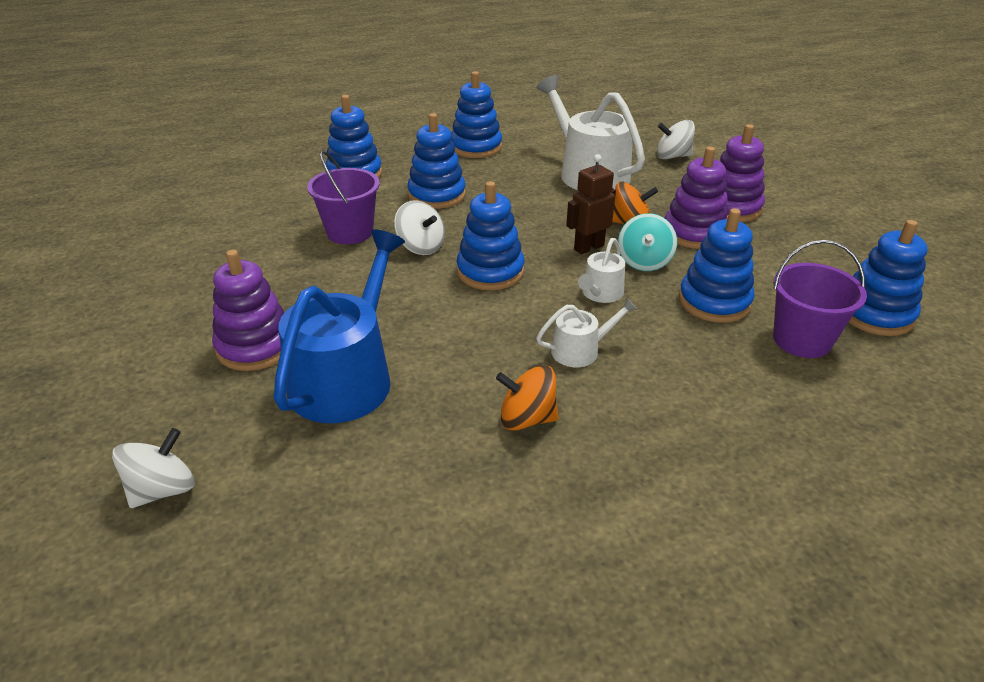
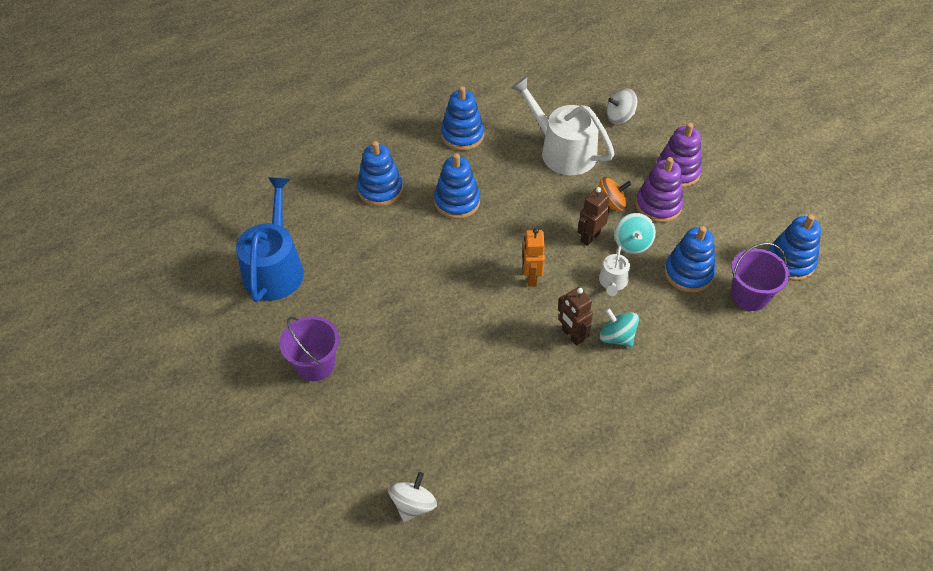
camera: 15 degrees left, 15 degrees up
purple stacking toy [212,249,284,371] -> none
blue watering can [273,229,405,423] -> blue watering can moved to [236,177,304,302]
purple bucket [307,151,380,244] -> purple bucket moved to [279,316,339,381]
white spinning top [394,200,445,255] -> none
blue stacking toy [457,181,524,290] -> orange robot [522,228,545,287]
orange spinning top [496,365,558,431] -> none
white watering can [536,297,638,367] -> turquoise spinning top [600,308,639,347]
none -> brown robot [558,287,593,346]

